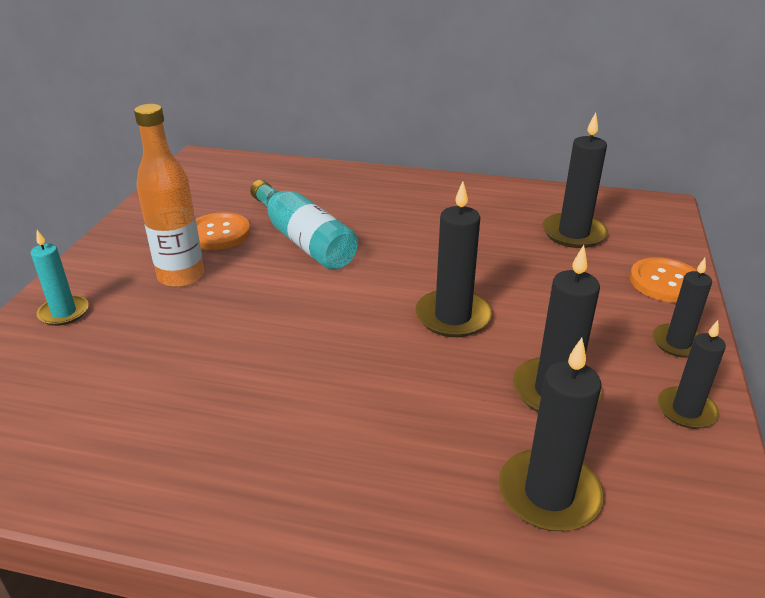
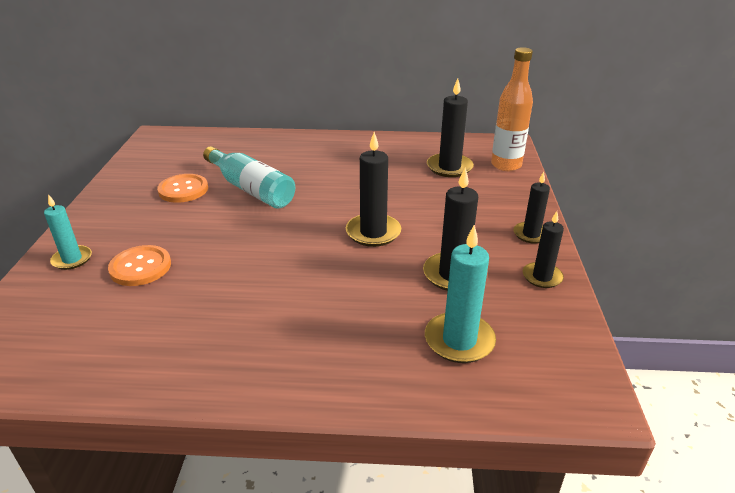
camera: 10 degrees left, 0 degrees up
orange bottle [134,104,204,288] -> orange bottle moved to [491,47,533,171]
black candle [499,338,603,531] -> turquoise candle [425,225,496,363]
orange button [630,257,697,303] -> orange button moved to [108,245,171,286]

